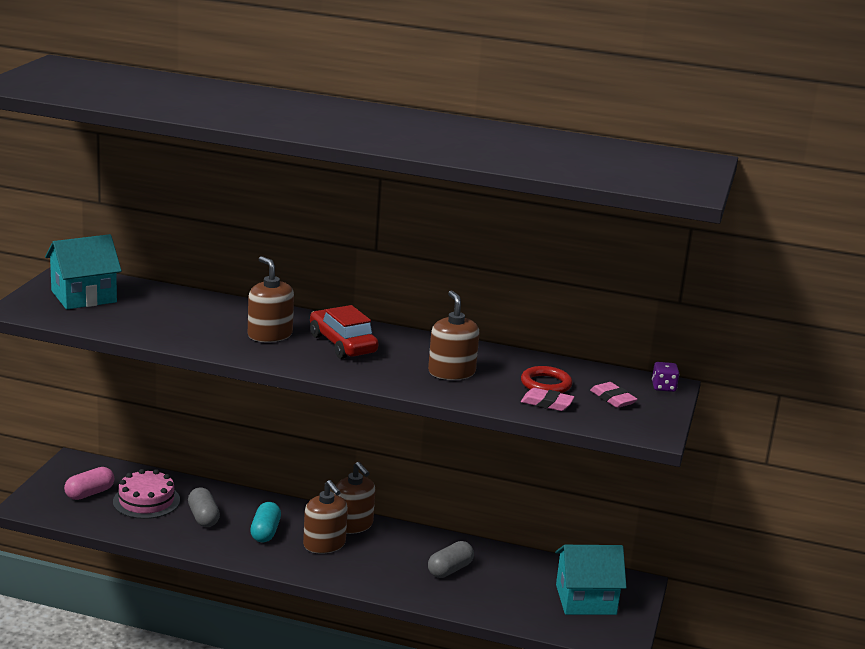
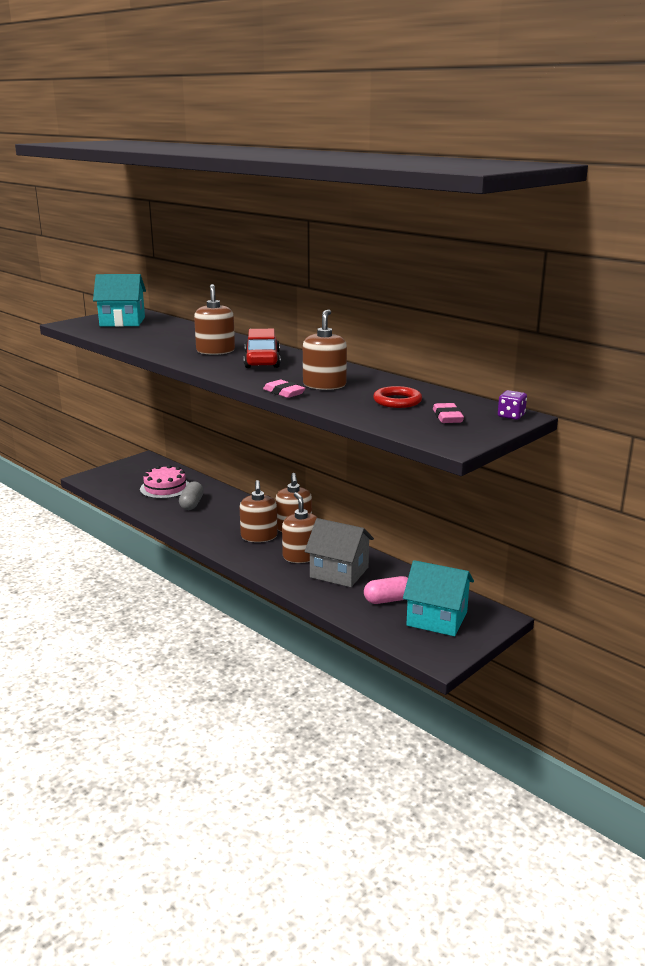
camera: 30 degrees right, 0 degrees up
pink capsule [64,467,114,500] -> pink capsule moved to [364,576,408,604]
turquoise capsule [250,502,281,542] -> none
grey capsule [428,541,474,578] -> grey house [305,518,374,587]
pink eraser [521,388,574,411] -> pink eraser moved to [263,380,306,398]
none -> brown soap dispenser [282,492,318,563]

